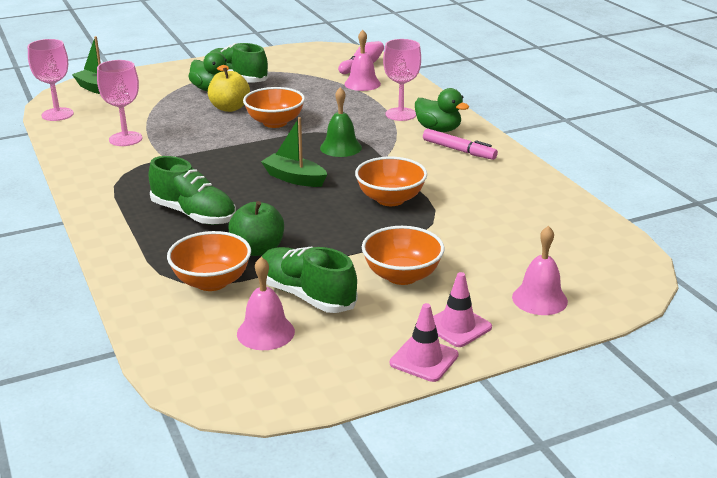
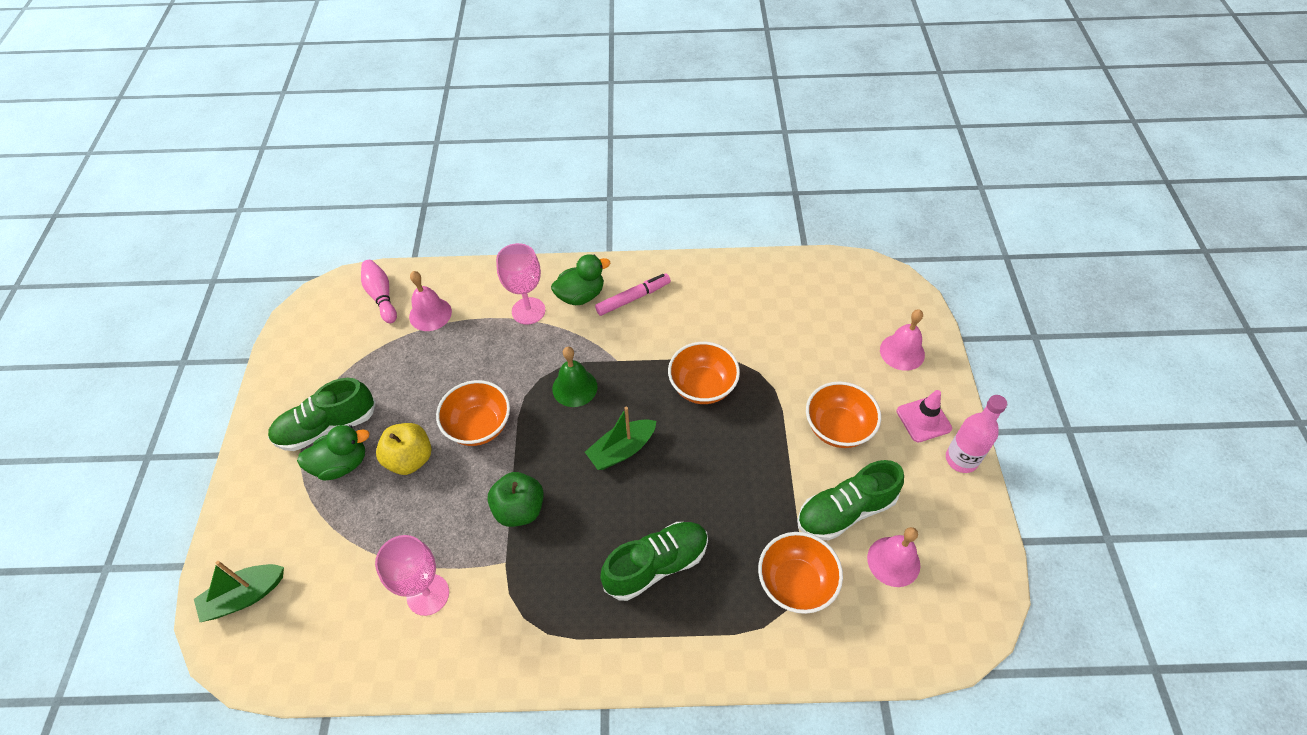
camera: 65 degrees left, 25 degrees up
pink goblet [28,39,74,121] -> none
green apple [228,201,284,256] -> green apple moved to [488,472,544,527]
pink traffic cone [390,303,459,382] -> pink bottle [946,395,1007,473]

